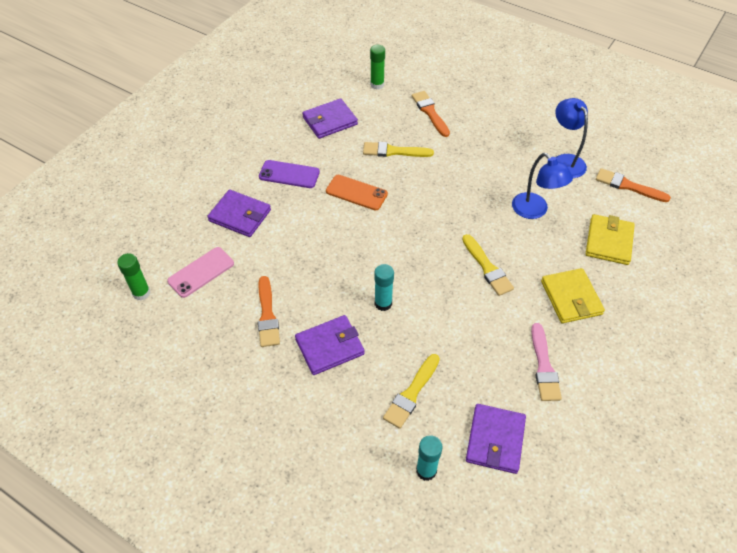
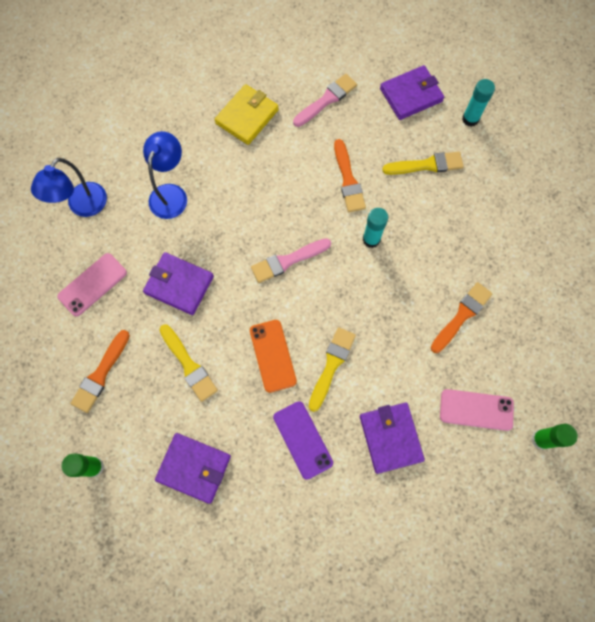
camera: 130 degrees left, 20 degrees up
purple wallet [295,315,365,375] -> purple wallet moved to [143,252,214,315]
yellow brush [462,234,514,296] -> yellow brush moved to [309,327,356,412]
yellow wallet [586,214,635,265] -> none
orange brush [596,168,671,202] -> orange brush moved to [334,139,366,212]
none -> pink phone [57,253,127,317]
none -> pink brush [251,238,331,283]

